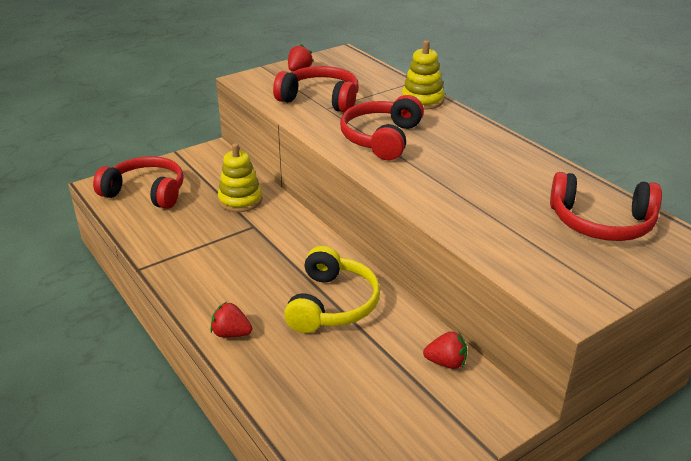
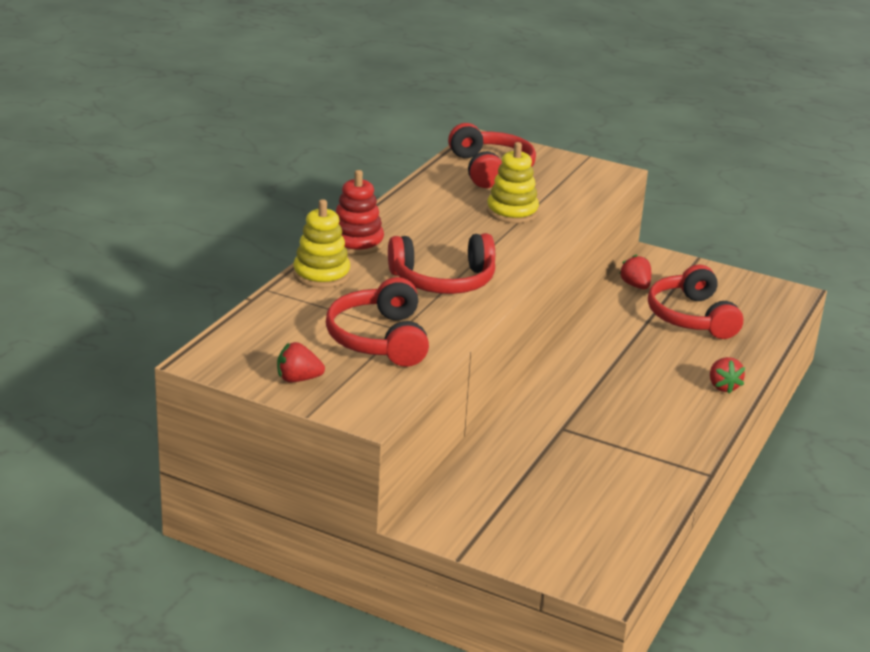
camera: 120 degrees left, 5 degrees down
red headphones [93,156,184,209] -> red headphones moved to [648,264,743,339]
yellow stacking toy [218,143,262,212] -> yellow stacking toy moved to [487,142,539,223]
yellow headphones [284,246,380,333] -> none
none -> red stacking toy [336,170,384,255]

